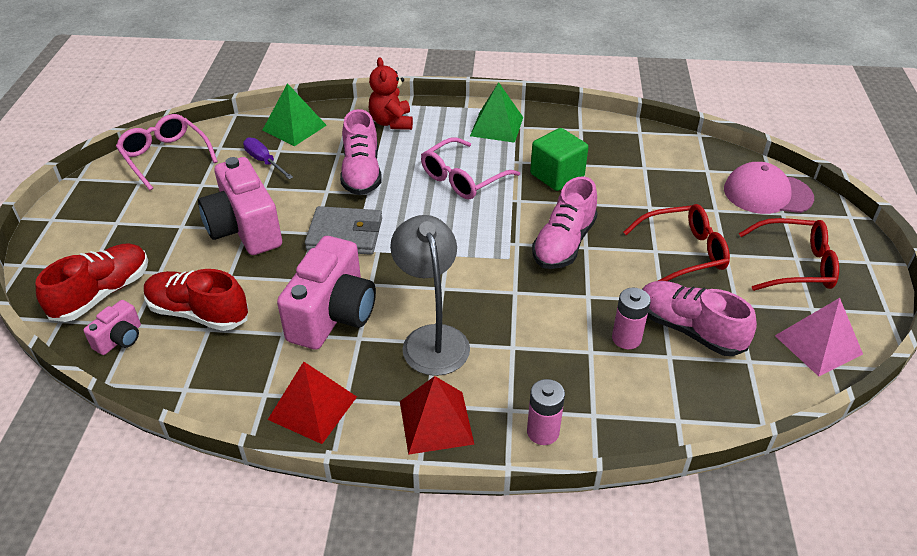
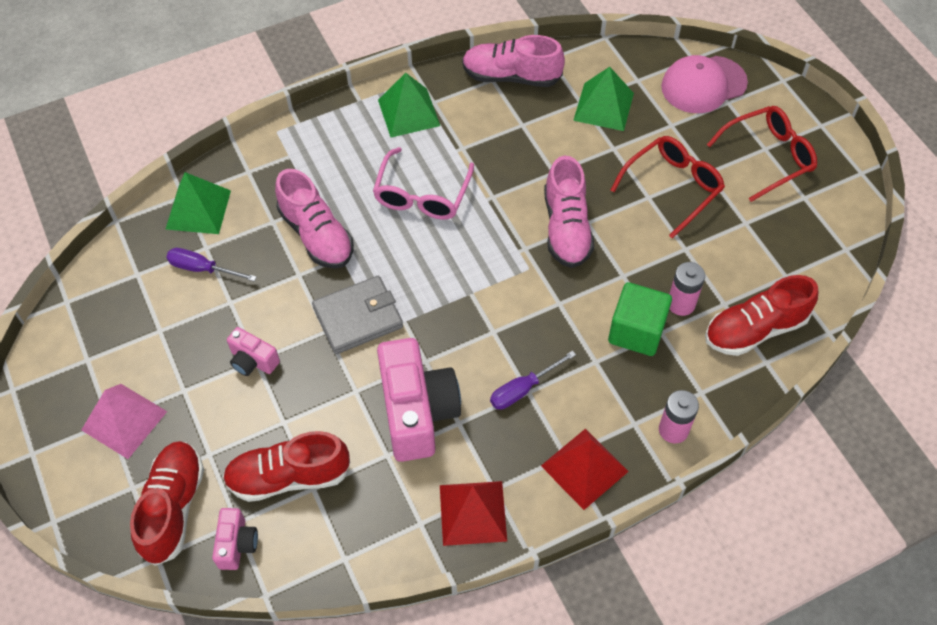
camera: 30 degrees left, 15 degrees up
pink glasses [116,114,218,191] -> none
pink camera [198,157,282,255] -> pink camera [227,327,280,376], size x0.48
red teddy bear [369,57,413,130] -> none
grey lamp [390,215,470,376] -> purple screwdriver [490,351,576,410]
green cube [530,128,588,191] -> green cube moved to [608,282,672,356]
pink shoe [642,281,757,356] -> pink shoe moved to [462,35,565,87]
pink pyramid [775,298,863,377] -> pink pyramid moved to [82,384,167,459]
none -> green pyramid [573,67,634,131]
none -> red shoe [705,275,818,356]

